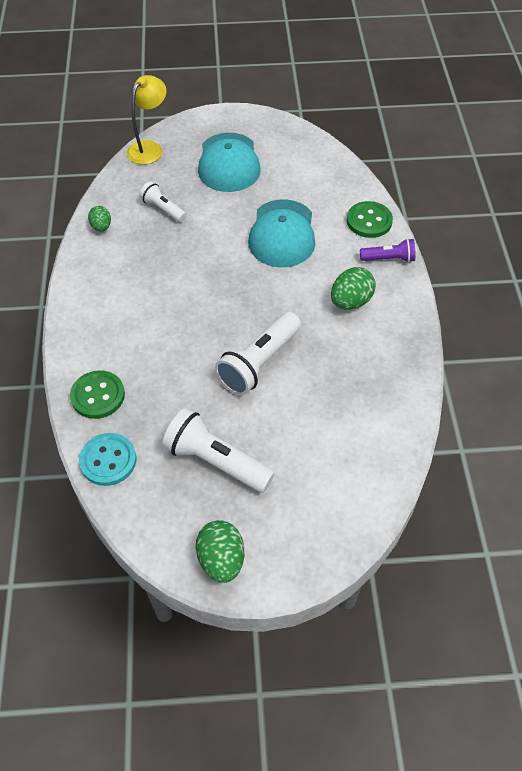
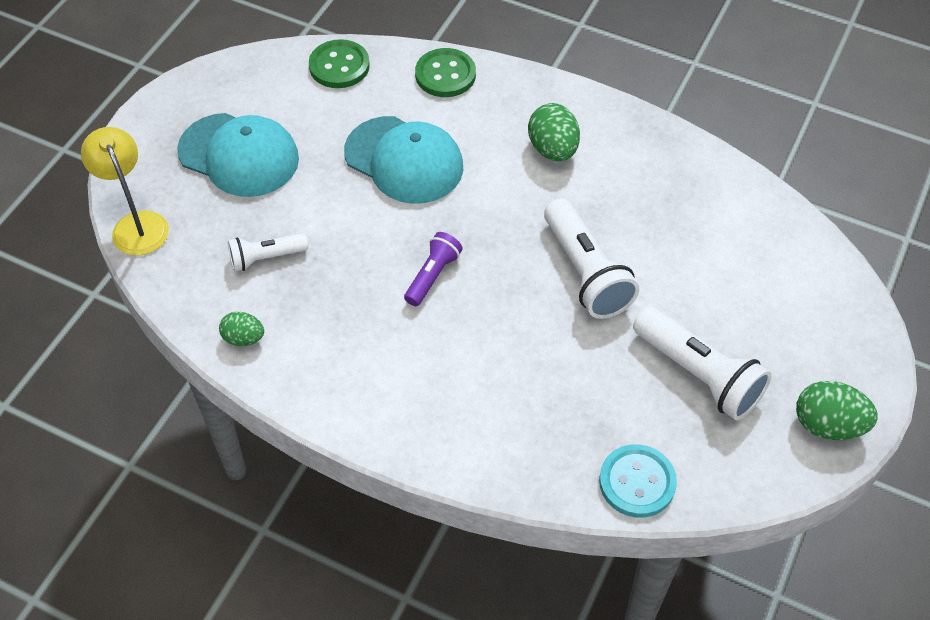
camera: 60 degrees left, 0 degrees up
green button [70,370,125,419] -> green button moved to [309,39,370,88]
white flashlight [162,408,275,493] -> white flashlight turned 105 degrees counterclockwise [633,306,772,420]
purple flashlight [360,239,415,263] -> purple flashlight moved to [404,232,463,306]

